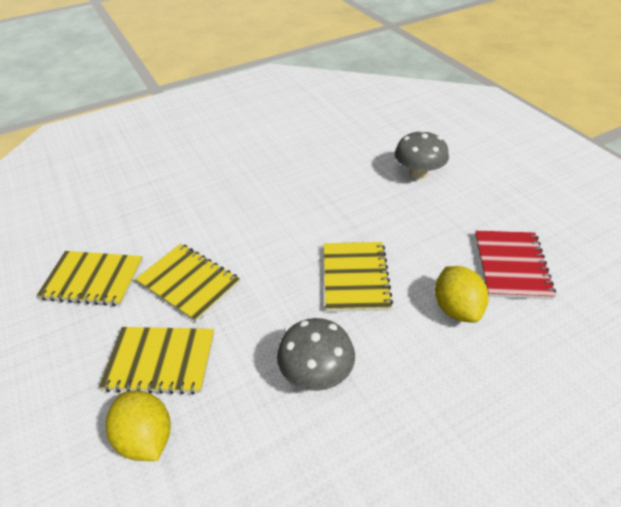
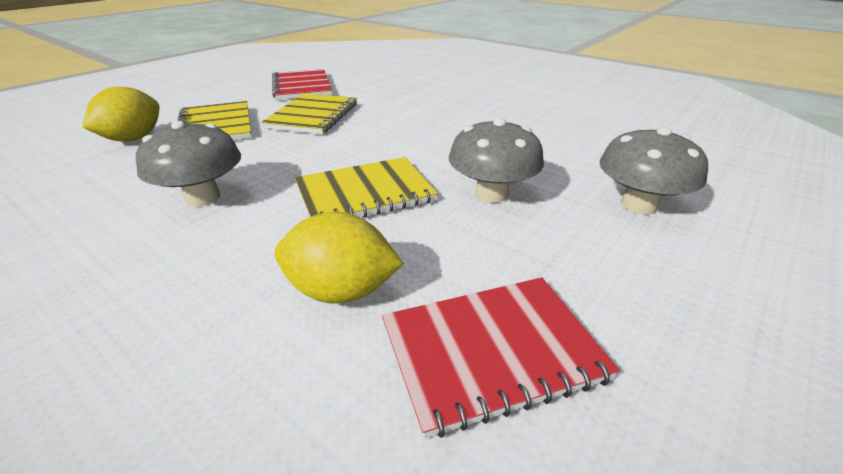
camera: 65 degrees right, 10 degrees down
yellow notebook [36,251,143,306] -> red notebook [272,69,332,100]
yellow lemon [435,266,489,323] -> yellow lemon turned 45 degrees clockwise [274,212,403,304]
none -> grey mushroom [449,118,544,203]

